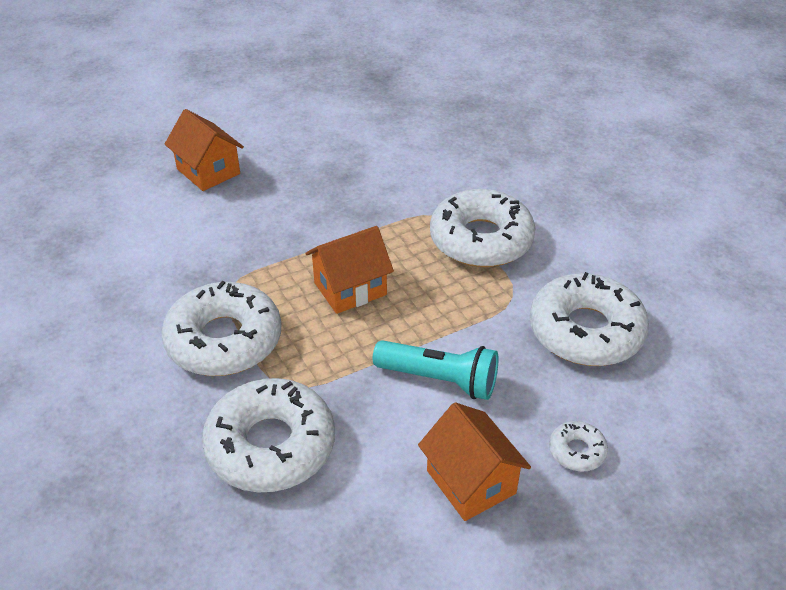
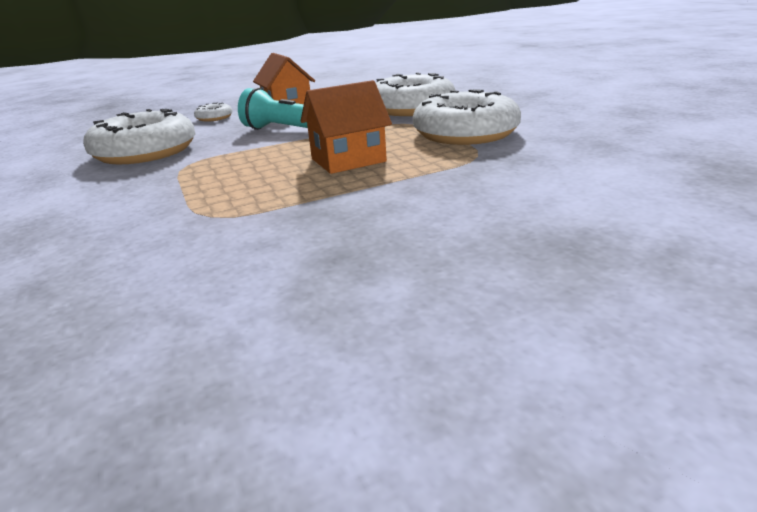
camera: 175 degrees left, 15 degrees down
orange house [164,109,244,191] -> none
white donut [430,189,536,267] -> none

